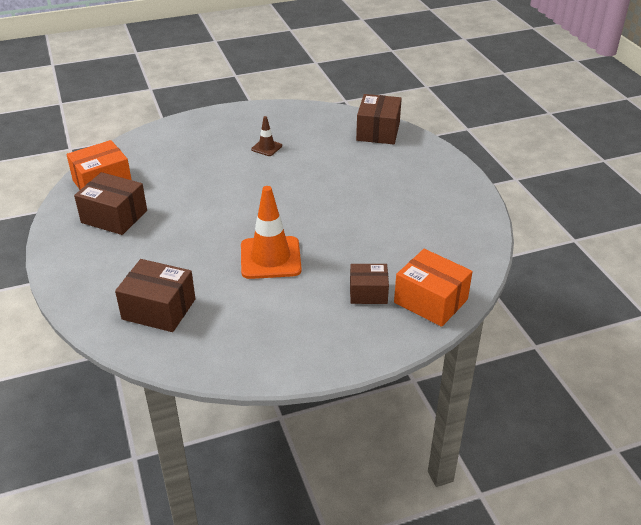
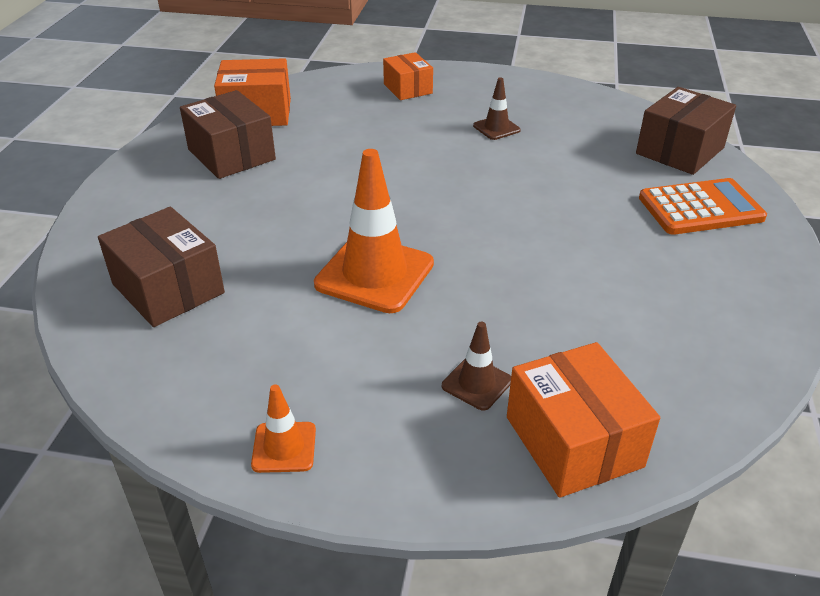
camera: 30 degrees right, 0 degrees up
brown box [350,264,389,304] -> brown traffic cone [442,322,511,411]
none -> orange traffic cone [251,384,316,473]
none -> orange box [383,52,433,100]
none -> orange calculator [639,178,767,235]

